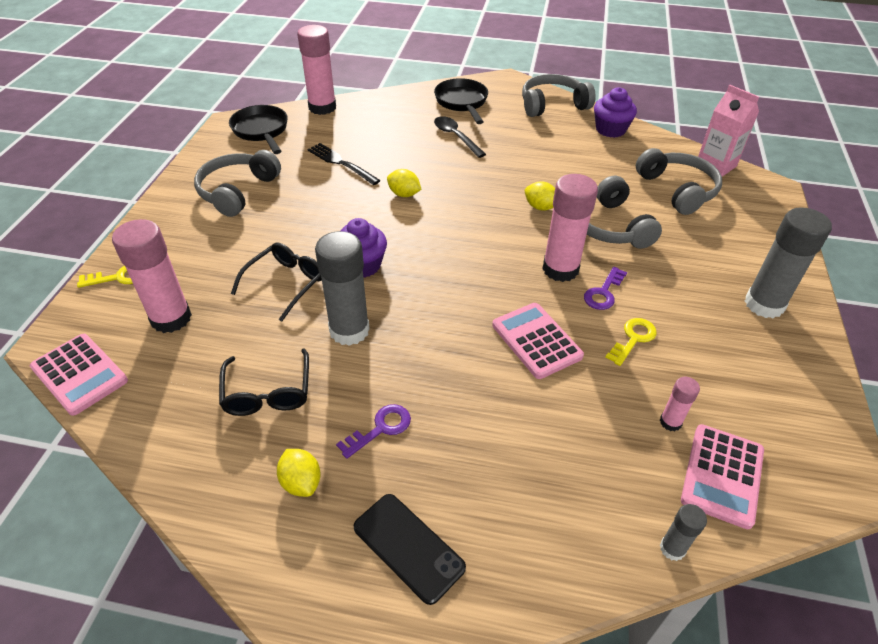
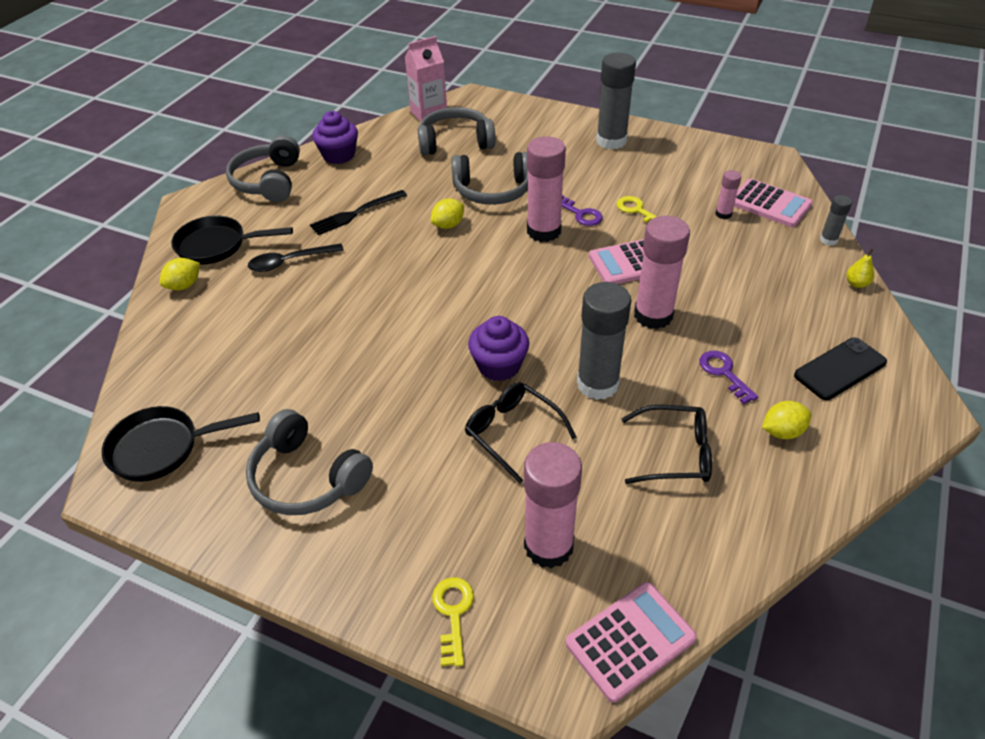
camera: 75 degrees left, 0 degrees up
pink glue stick [297,25,336,115] -> pink glue stick moved to [634,216,690,329]
black fork [307,143,381,185] -> black fork moved to [310,190,407,235]
yellow lemon [387,169,422,197] -> yellow lemon moved to [159,258,200,290]
none -> yellow pear [846,248,874,288]

